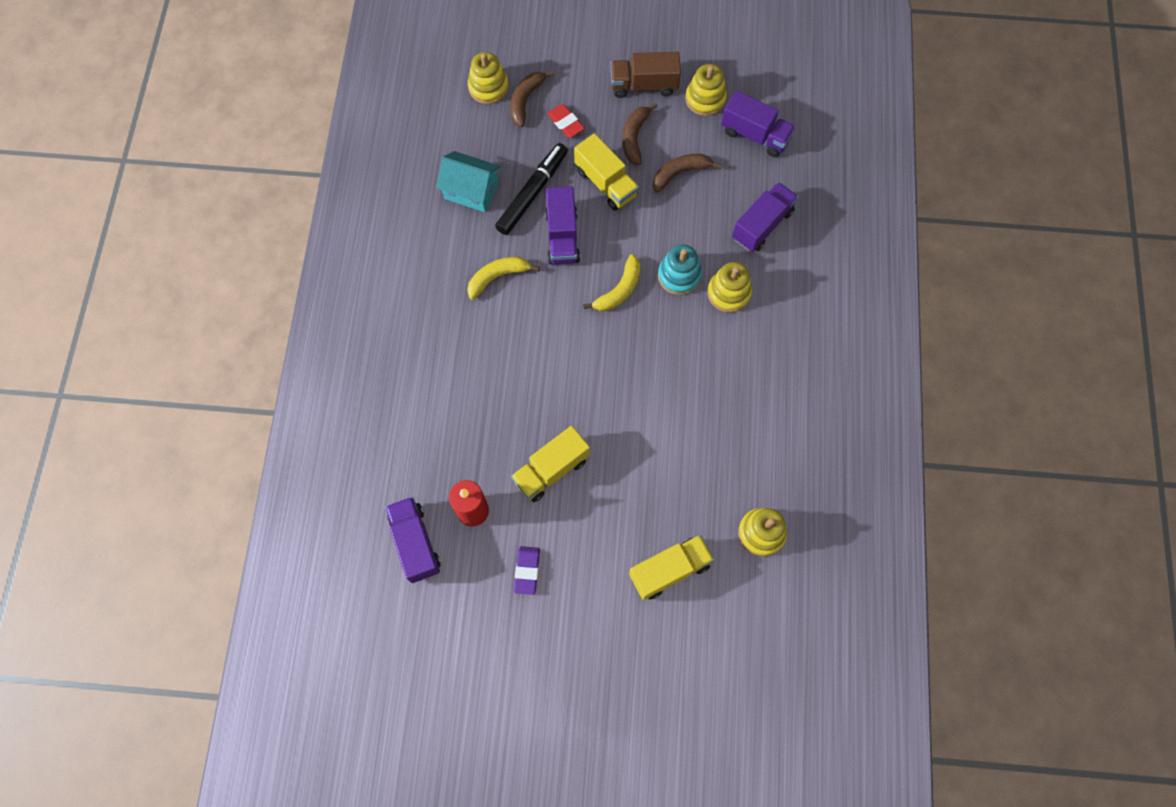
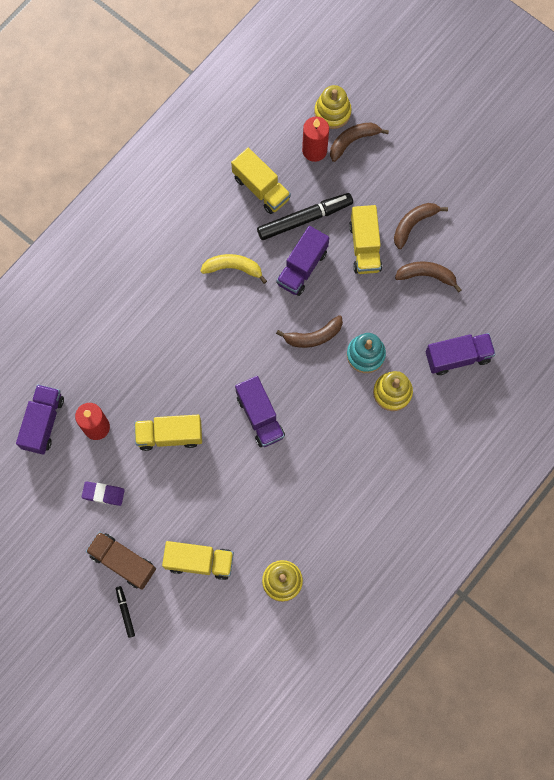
camera: 35 degrees right, 5 degrees up
turquoise house [436,151,501,212] -> yellow truck [231,148,291,214]
purple eraser [514,546,540,595] -> purple eraser turned 60 degrees clockwise [82,482,125,506]
red eraser [547,104,585,138] -> none
yellow banana [583,254,641,311] -> brown banana [276,315,343,348]
brown truck [610,52,681,98] -> brown truck moved to [86,531,156,590]
yellow stacking toy [685,64,727,116] -> none
purple truck [721,90,796,157] -> purple truck moved to [235,376,285,447]
none -> black marker [116,586,135,638]
none -> red candle [302,117,329,162]

